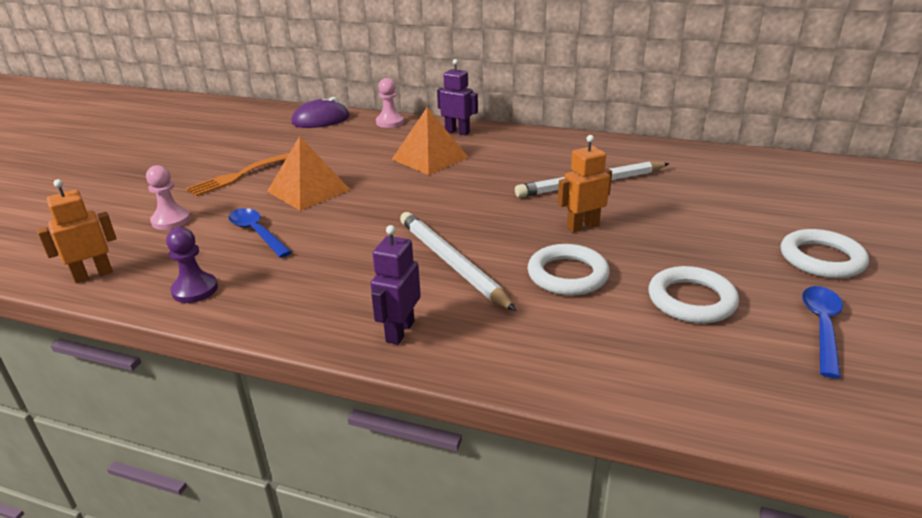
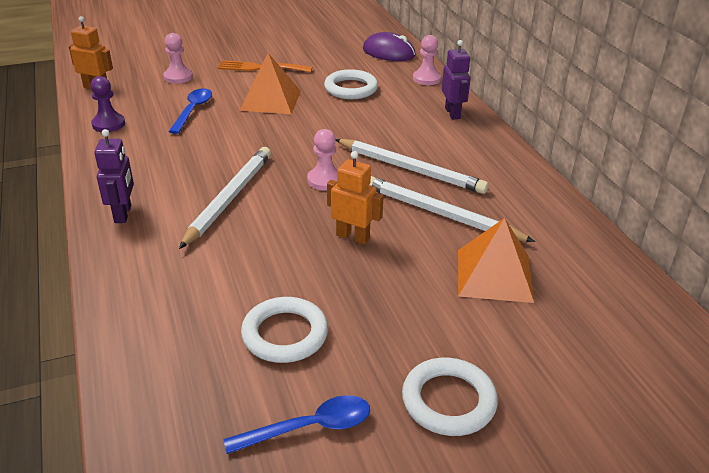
camera: 50 degrees right, 5 degrees up
purple robot [371,225,421,345] -> purple robot turned 105 degrees clockwise [94,129,134,223]
orange pyramid [392,107,469,175] -> orange pyramid moved to [458,218,534,303]
white ring [528,244,610,296] -> white ring moved to [324,69,378,99]
none -> pink pawn [307,129,338,191]
none -> white pencil [336,139,489,194]

